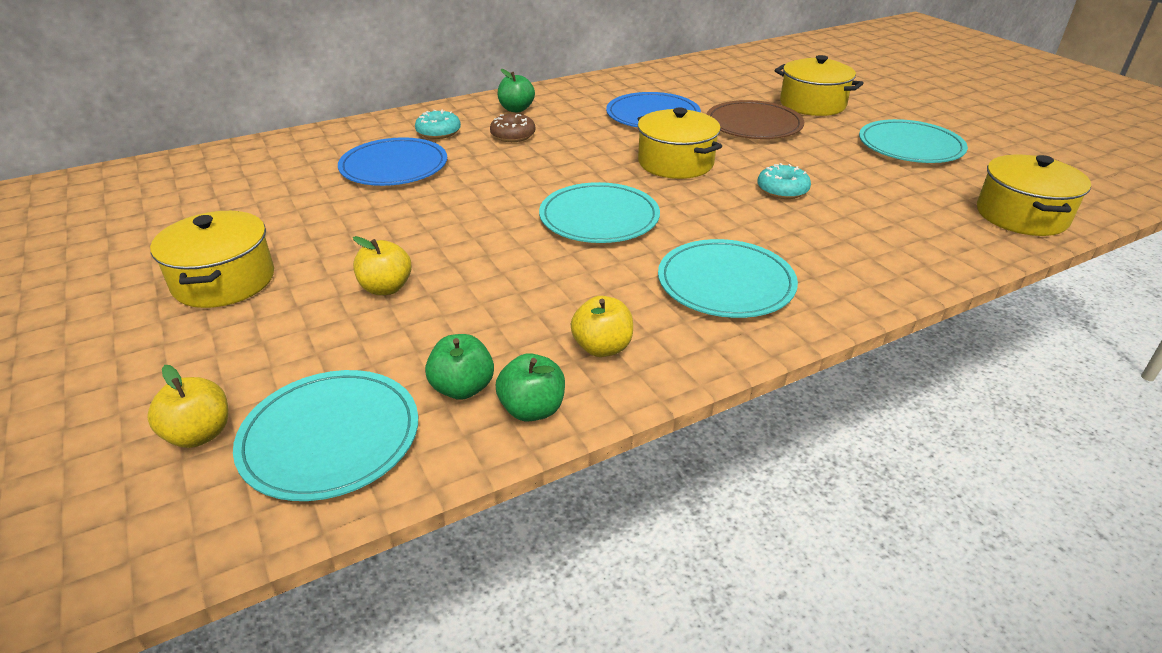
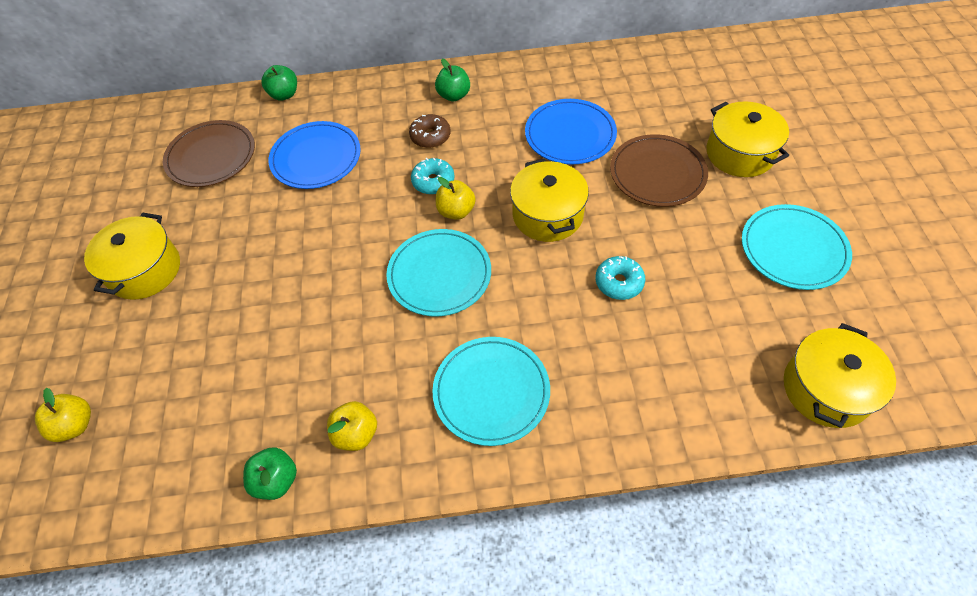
camera: 25 degrees right, 20 degrees up
turquoise plate [233,370,418,501] -> none
yellow apple [353,236,412,295] -> yellow apple moved to [436,177,476,220]
turquoise donut [415,109,461,139] -> turquoise donut moved to [411,158,455,195]
green apple [425,334,494,400] -> green apple moved to [261,65,297,100]
none -> brown plate [163,120,255,187]

